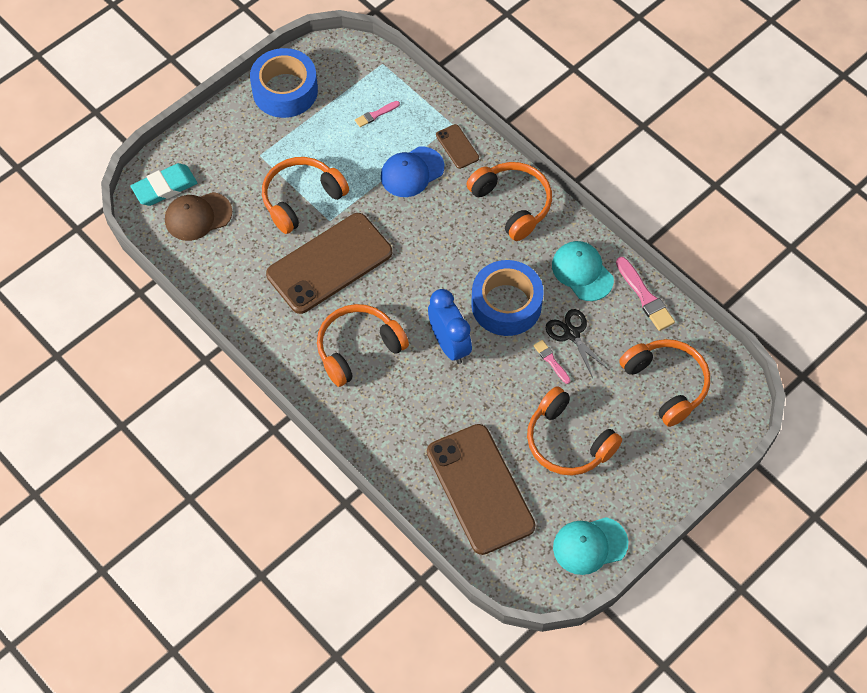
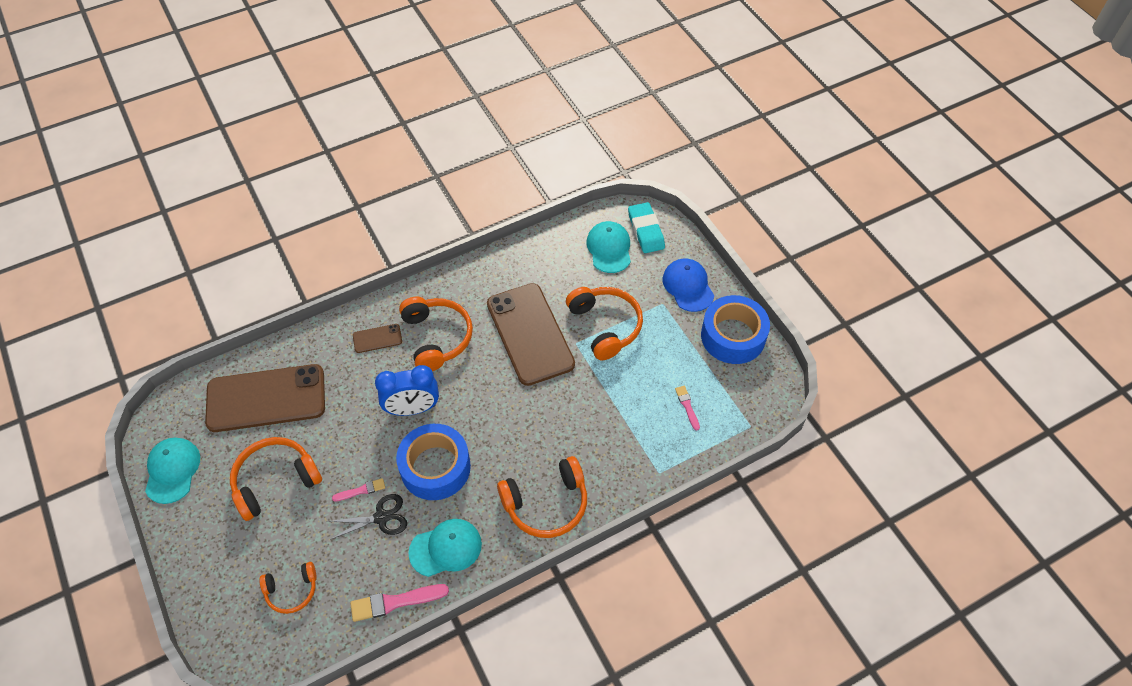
camera: 105 degrees right, 5 degrees down
brown cap [165,192,232,241] -> turquoise cap [586,221,631,273]
blue cap [381,147,444,197] -> blue cap moved to [663,258,714,312]
brown phone [436,124,479,169] -> brown phone moved to [353,324,402,353]
orange headphones [619,339,710,427] -> orange headphones [259,562,317,614], size x0.60

